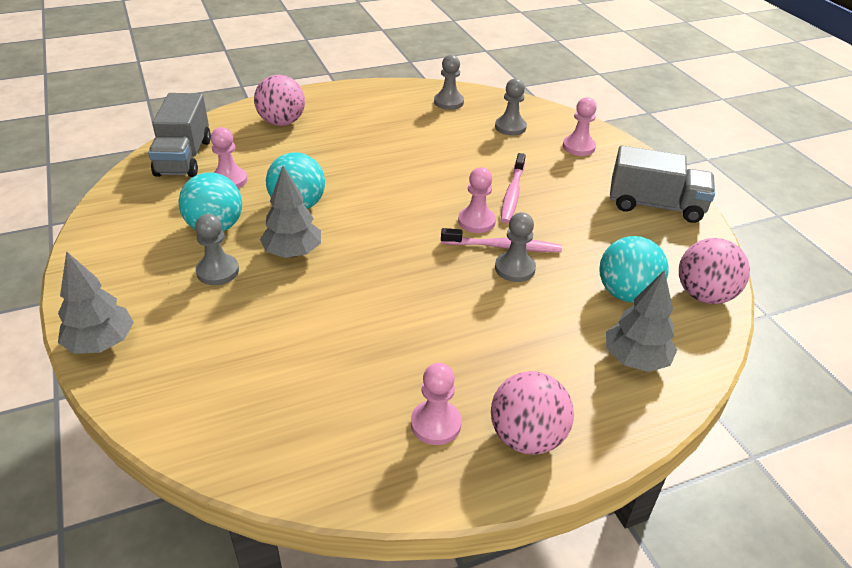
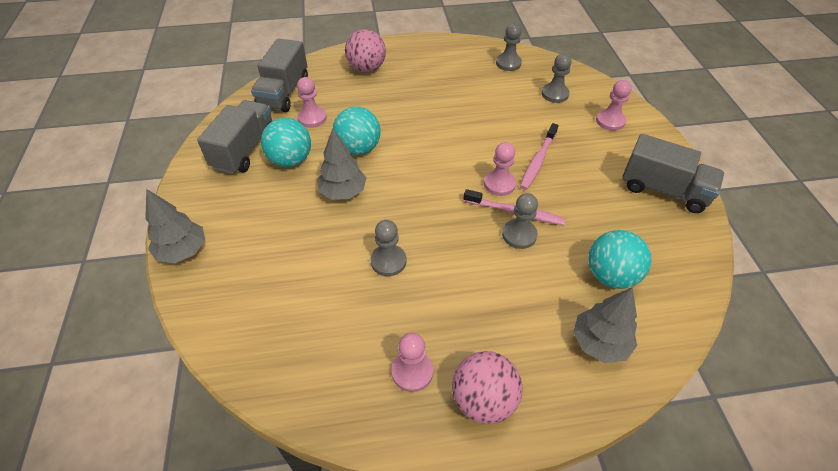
camera: 15 degrees right, 10 degrees up
grey pawn [195,214,239,285] -> grey pawn moved to [370,220,407,276]
pink ball [679,238,750,304] -> none
none -> grey truck [197,100,272,174]

